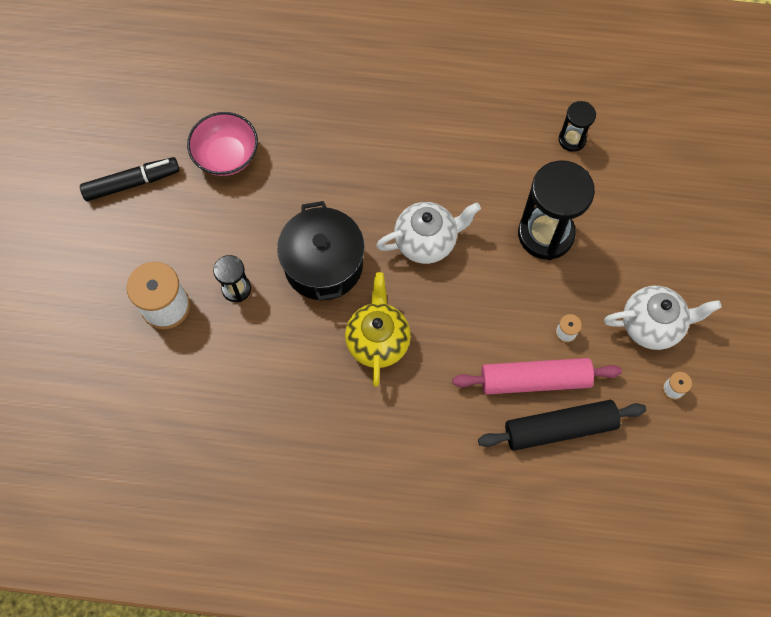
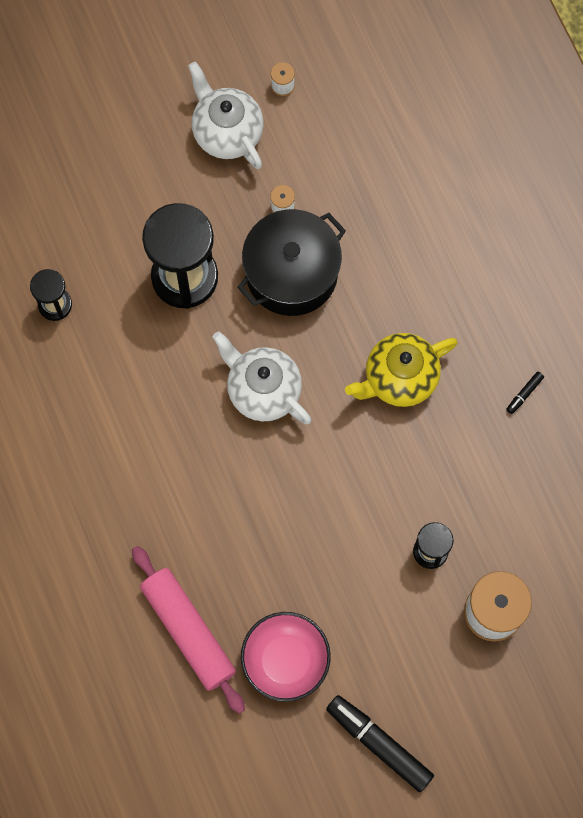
camera: 120 degrees left, 5 degrees up
black pot [277,201,365,301] -> black pot moved to [237,209,346,316]
pink rolling pin [453,358,622,395] -> pink rolling pin moved to [132,546,245,714]
black rolling pin [478,400,646,451] -> none
none -> black marker [506,372,544,414]

